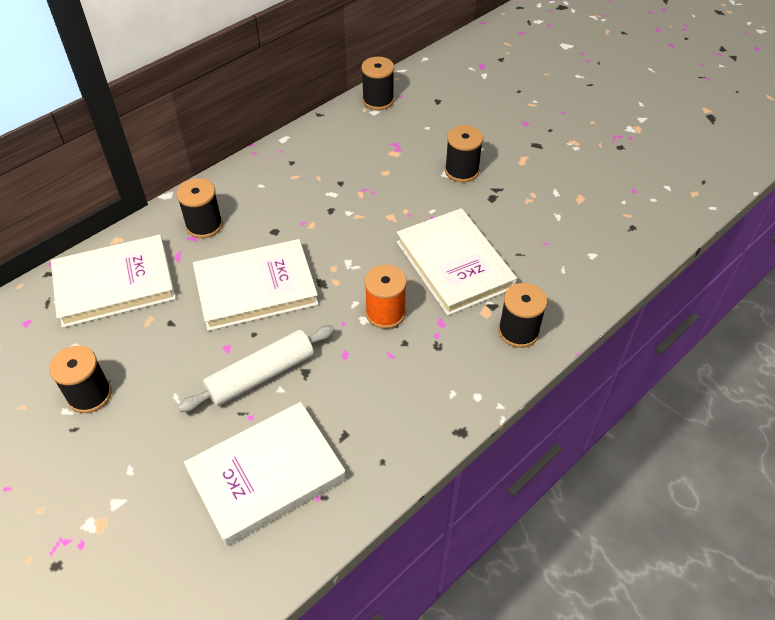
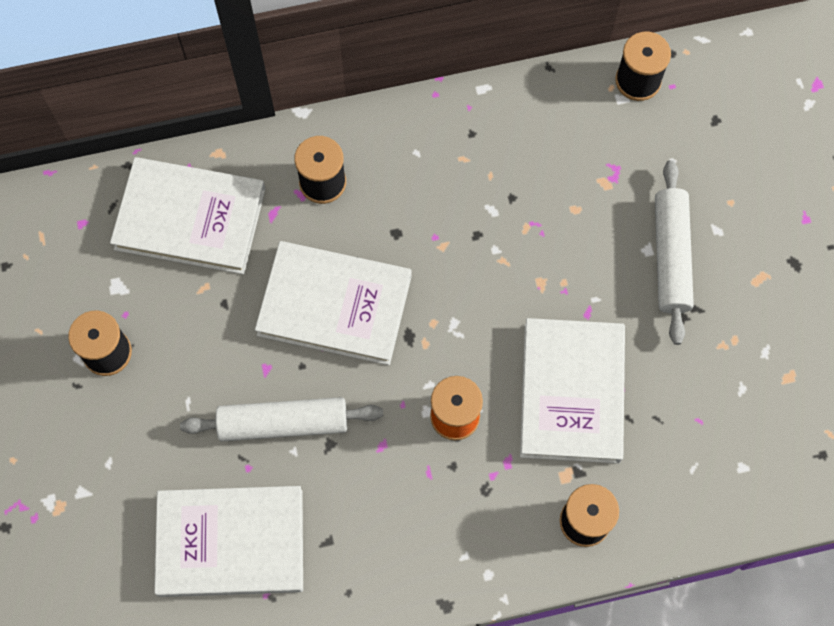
camera: 30 degrees right, 20 degrees up
black spool [445,125,483,183] -> white rolling pin [655,160,694,345]

